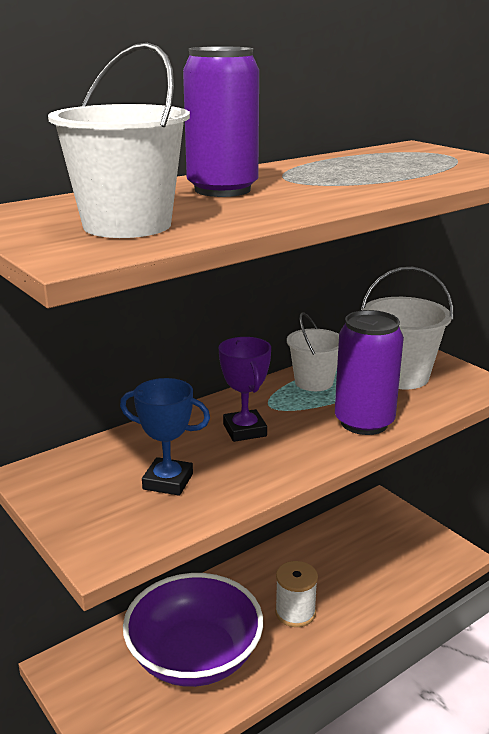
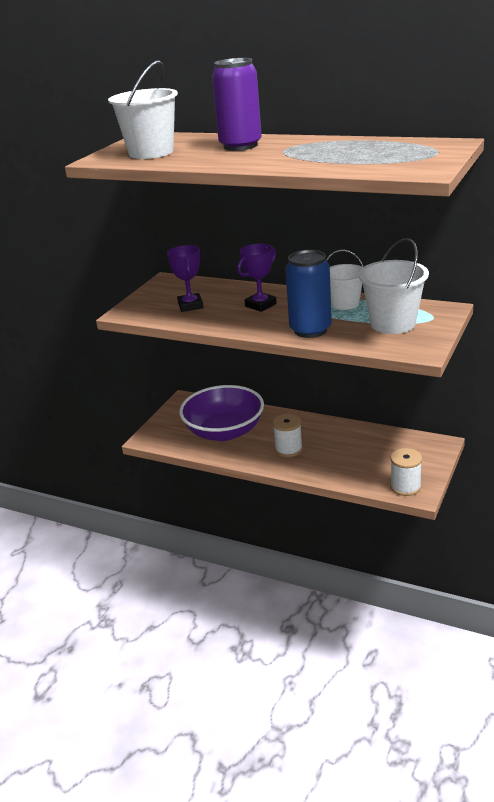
camera: 65 degrees right, 5 degrees up
blue trophy [120,378,210,496] -> purple trophy [167,245,203,312]
purple can [335,310,404,435] -> blue can [285,250,332,338]
none -> white spool [390,448,422,496]

